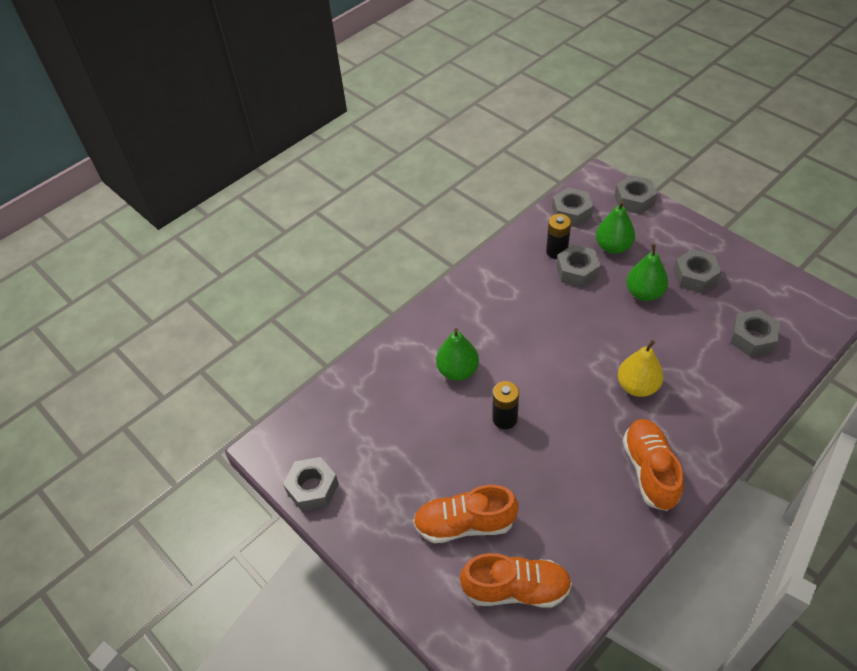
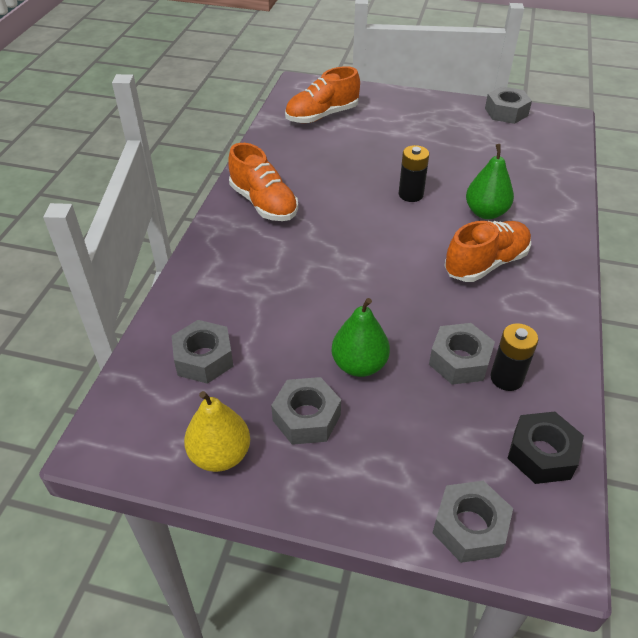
camera: 145 degrees right, 5 degrees down
orange shoe [413,485,518,543] -> orange shoe moved to [444,221,531,282]
grey nut [552,187,593,227] -> black nut [508,411,584,484]
green pear [596,200,635,254] -> none
yellow pear [618,340,664,397] -> yellow pear moved to [184,391,250,472]

